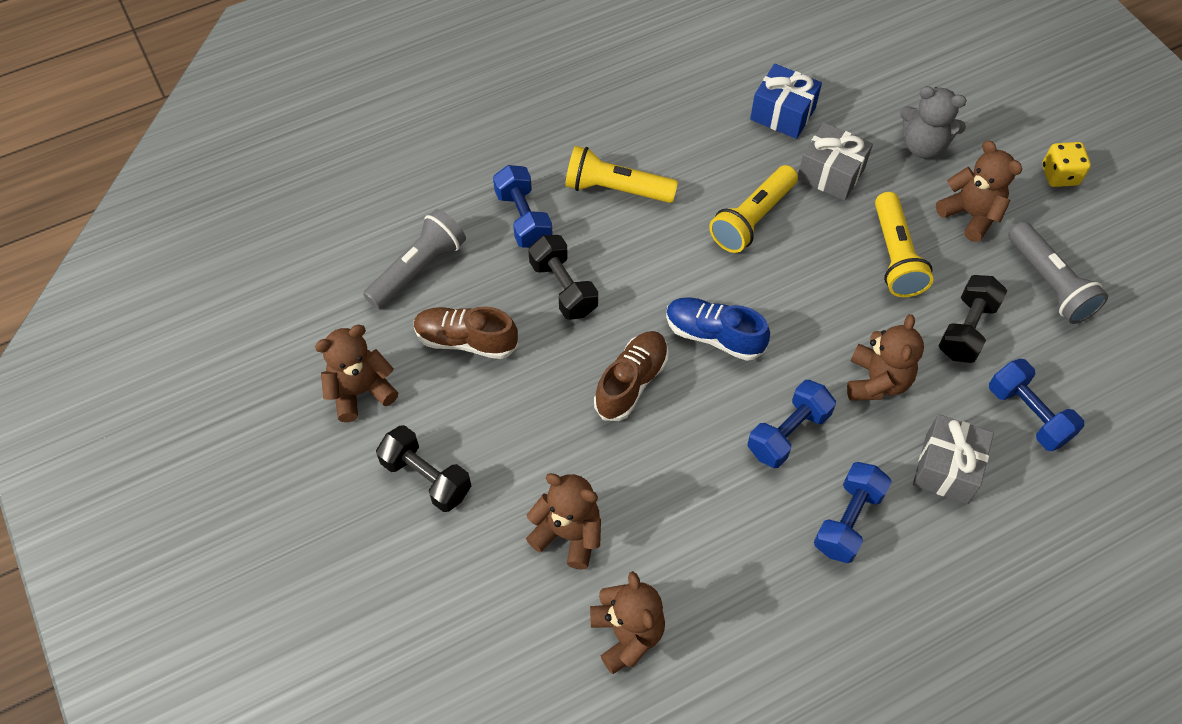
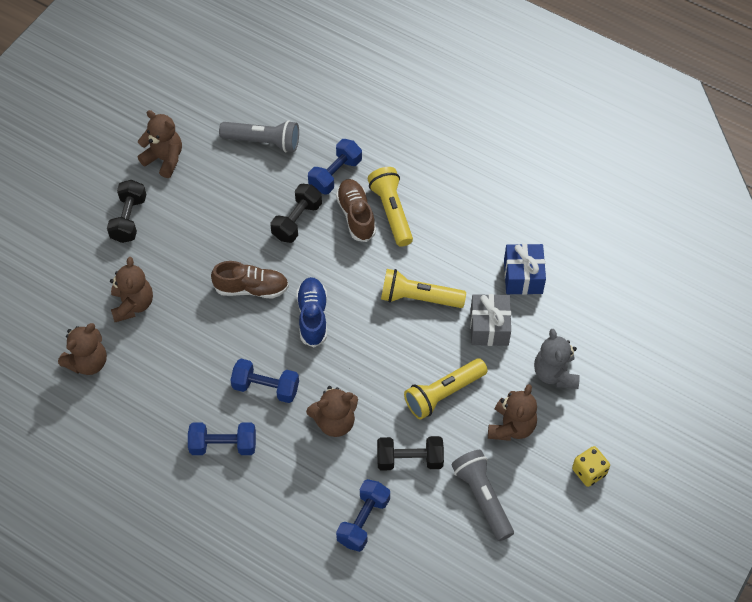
camera: 60 degrees right, 0 degrees up
brown shoe [414,306,518,359] -> brown shoe moved to [336,179,376,242]
grey gift [913,414,994,504] -> none
grey flashlight [1008,221,1108,324] -> grey flashlight turned 120 degrees clockwise [451,450,514,541]

